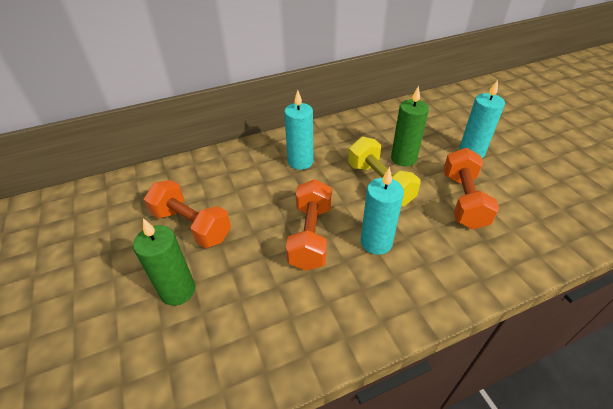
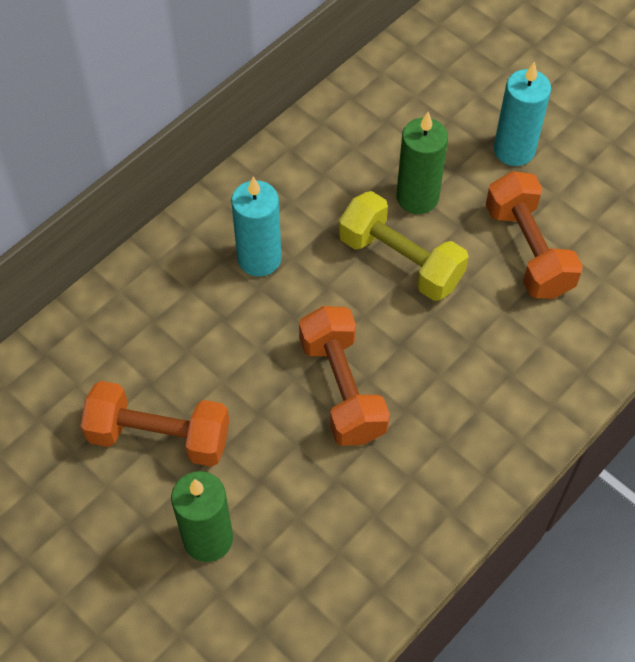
camera: 25 degrees left, 15 degrees up
turquoise candle [361,167,404,255] -> none

